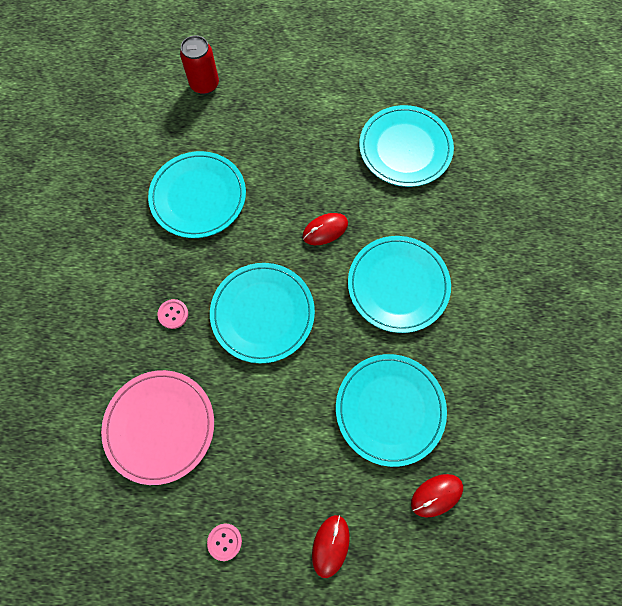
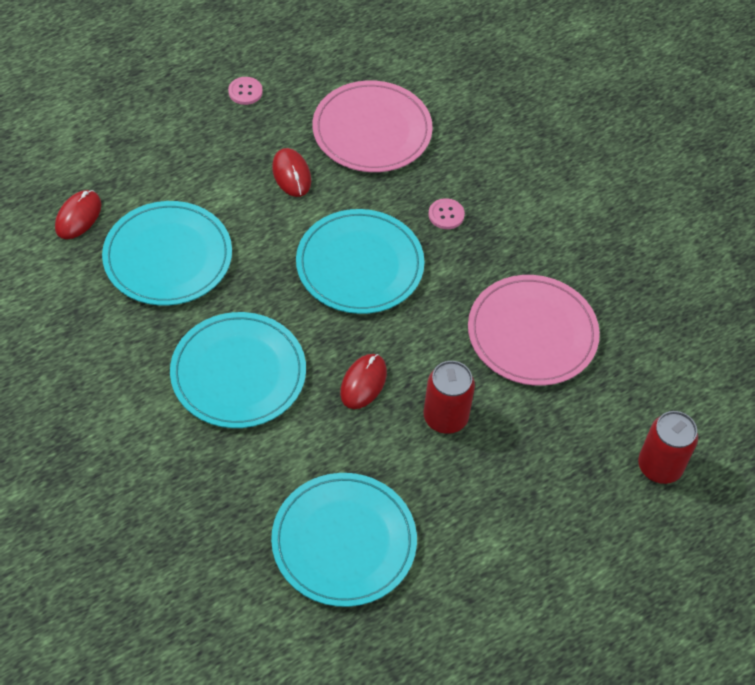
camera: 140 degrees right, 15 degrees down
turquoise plate [148,151,246,238] -> pink plate [468,275,600,386]
red mouse [312,515,350,578] -> red mouse moved to [272,148,311,197]
none -> red can [423,361,475,434]

